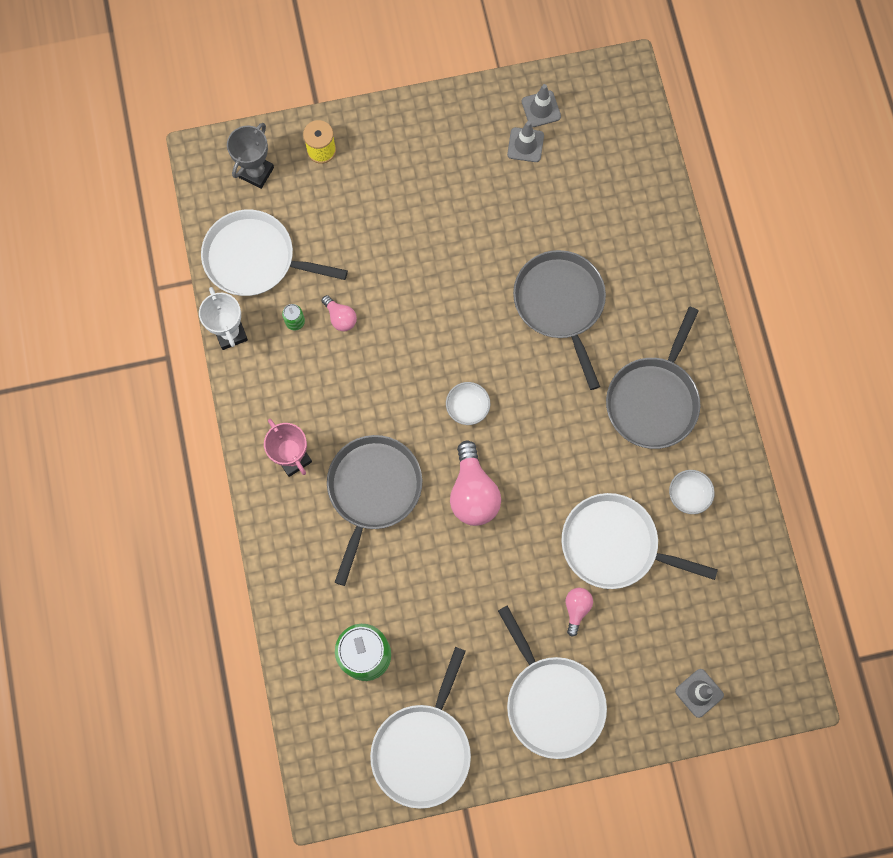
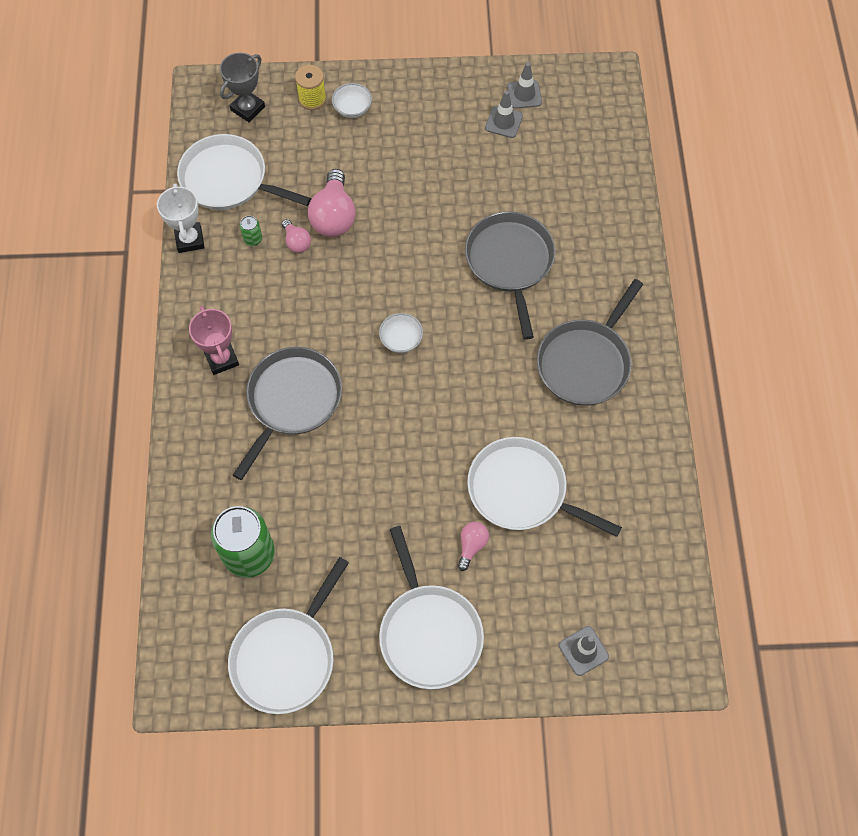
camera: 10 degrees right, 10 degrees down
pink light bulb [450,441,501,526] -> pink light bulb moved to [308,169,356,237]
white bowl [669,470,715,514] -> white bowl moved to [332,83,372,118]

